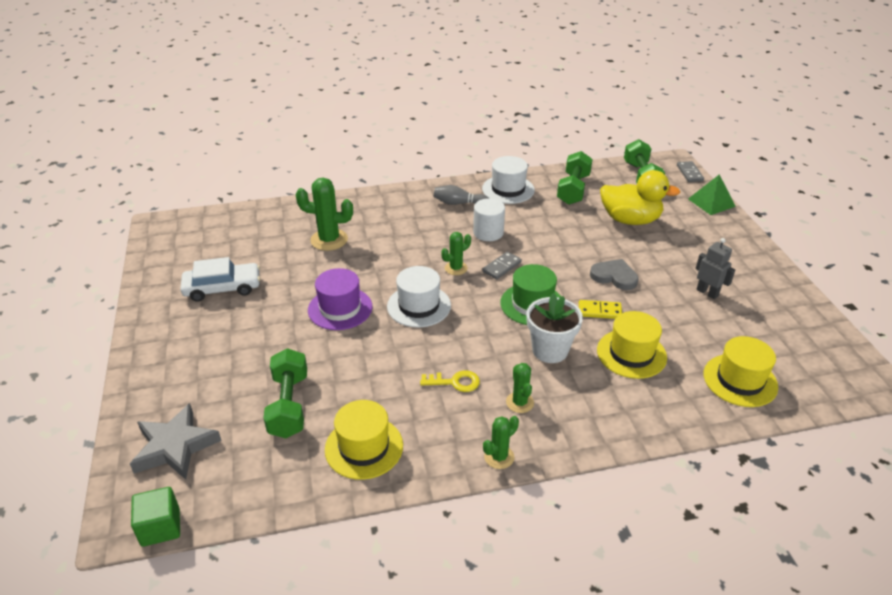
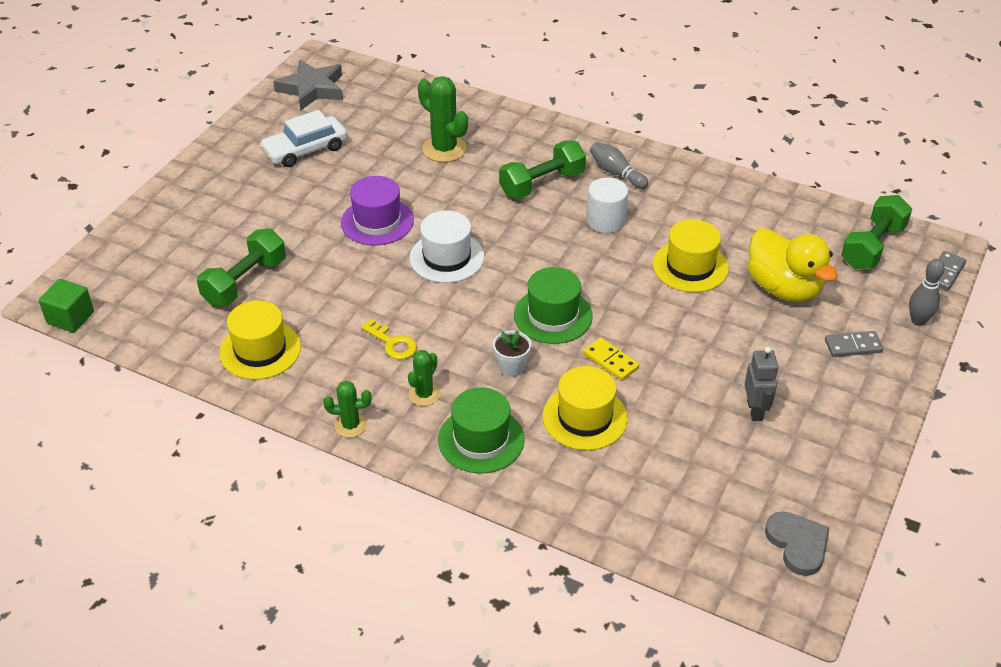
camera: 40 degrees right, 5 degrees up
grey star [130,403,222,480] -> grey star moved to [273,60,343,110]
white car [180,257,260,301] -> white car turned 120 degrees clockwise [260,110,347,167]
green cactus [441,232,471,275] -> none
white hat [482,156,535,204] -> none
grey domino [482,252,522,279] -> grey domino moved to [825,331,883,357]
white flower pot [527,293,583,363] -> white flower pot [493,330,531,377], size x0.59
green dumbbell [557,151,593,205] -> green dumbbell moved to [499,140,586,199]
grey heart [590,259,639,290] -> grey heart moved to [765,511,830,576]
green pyramid [688,175,736,215] -> grey bowling pin [909,259,945,326]
yellow hat [704,336,778,407] -> yellow hat moved to [653,219,729,292]
none -> green hat [438,387,525,474]

